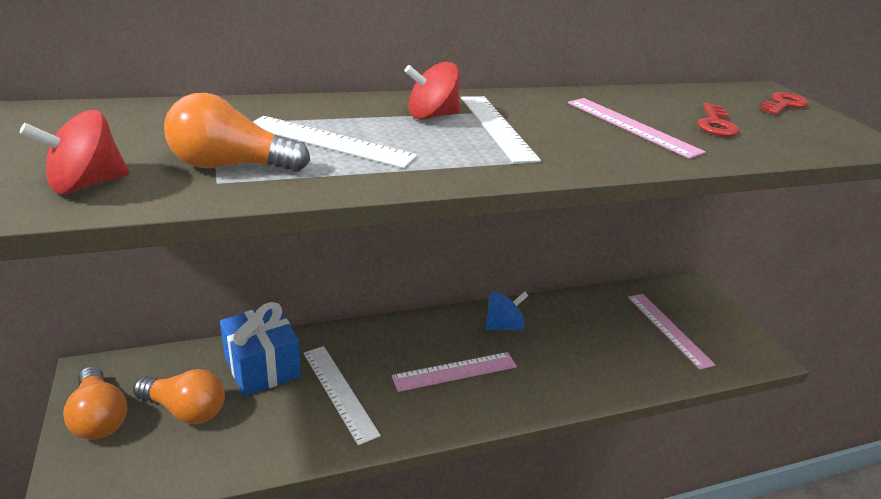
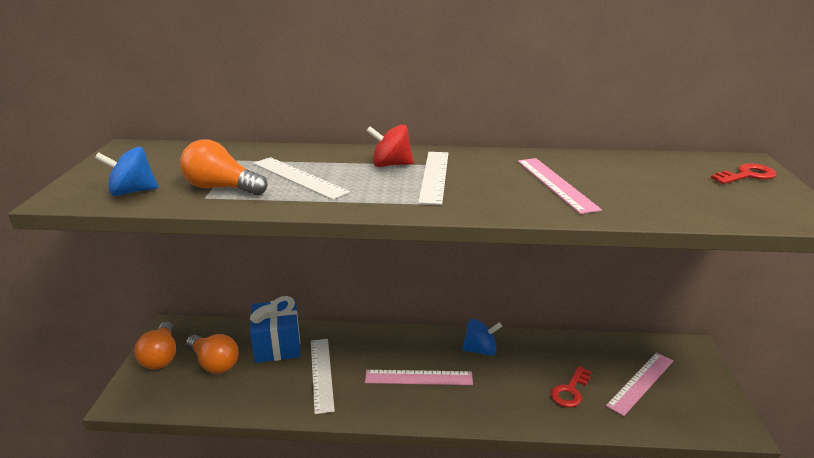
camera: 25 degrees right, 5 degrees down
red spinning top [20,110,129,194] -> blue spinning top [95,147,158,196]
pink ruler [628,294,715,370] -> pink ruler turned 45 degrees clockwise [606,352,673,416]
red key [697,103,739,137] -> red key moved to [551,366,591,407]

